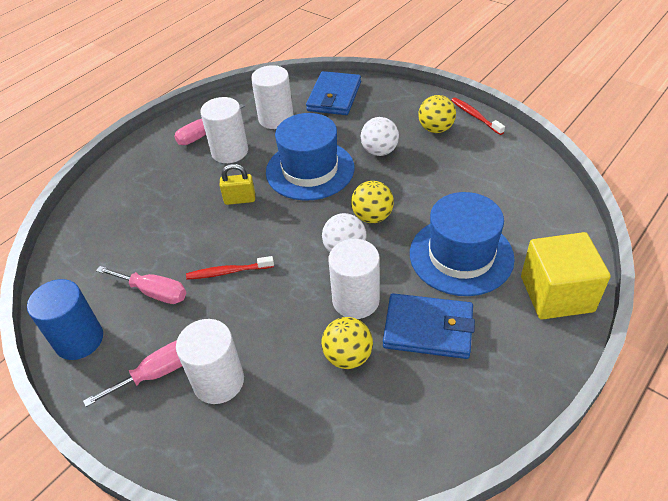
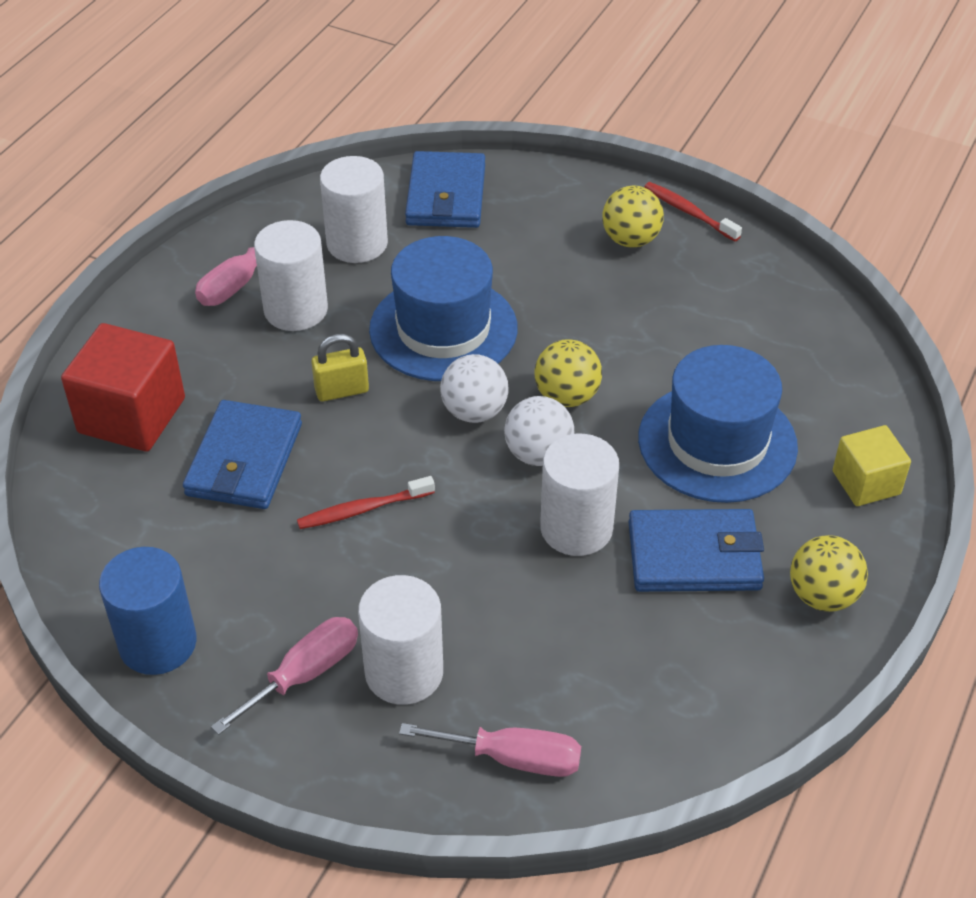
camera: 15 degrees left, 0 degrees up
pink screwdriver [96,266,186,304] -> pink screwdriver moved to [399,723,581,777]
yellow ball [321,317,373,369] -> yellow ball moved to [790,535,868,612]
white ball [361,117,399,156] -> white ball moved to [440,354,509,423]
yellow cube [521,232,611,320] -> yellow cube [832,425,911,506], size x0.61
none -> red cube [61,323,185,452]
none -> blue wallet [183,400,302,509]

